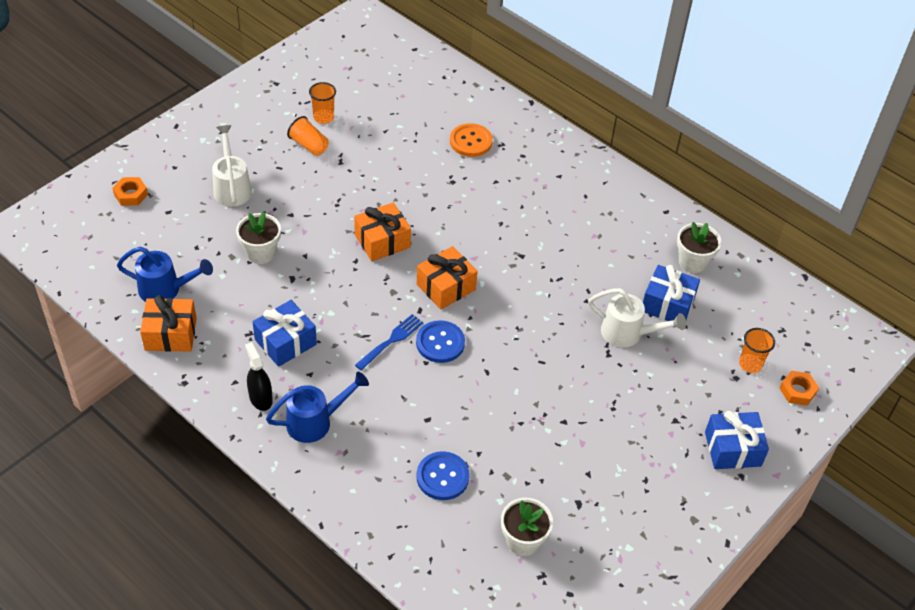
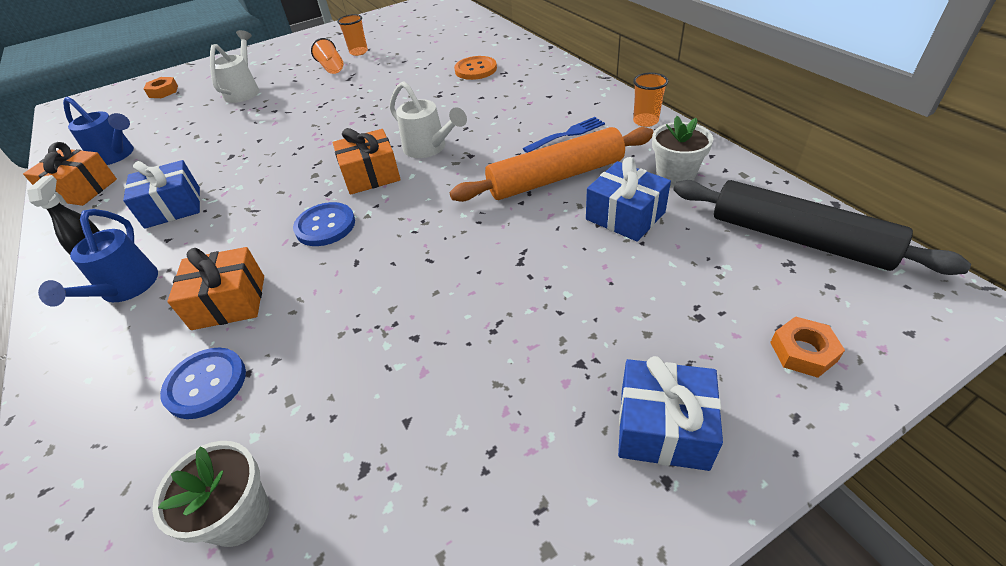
camera: 25 degrees right, 5 degrees down
white flower pot [236,212,281,264] -> none
blue watering can [266,372,369,443] -> blue watering can turned 90 degrees clockwise [38,209,158,307]
orange gift [354,203,411,261] -> orange gift moved to [167,247,264,330]
blue fork [355,314,424,371] -> blue fork moved to [523,117,605,153]
white watering can [588,288,686,348] -> white watering can moved to [390,81,467,158]
orange cup [739,328,775,373] -> orange cup moved to [633,73,669,127]
none -> orange rolling pin [449,127,654,202]
none -> black rolling pin [673,180,971,275]

